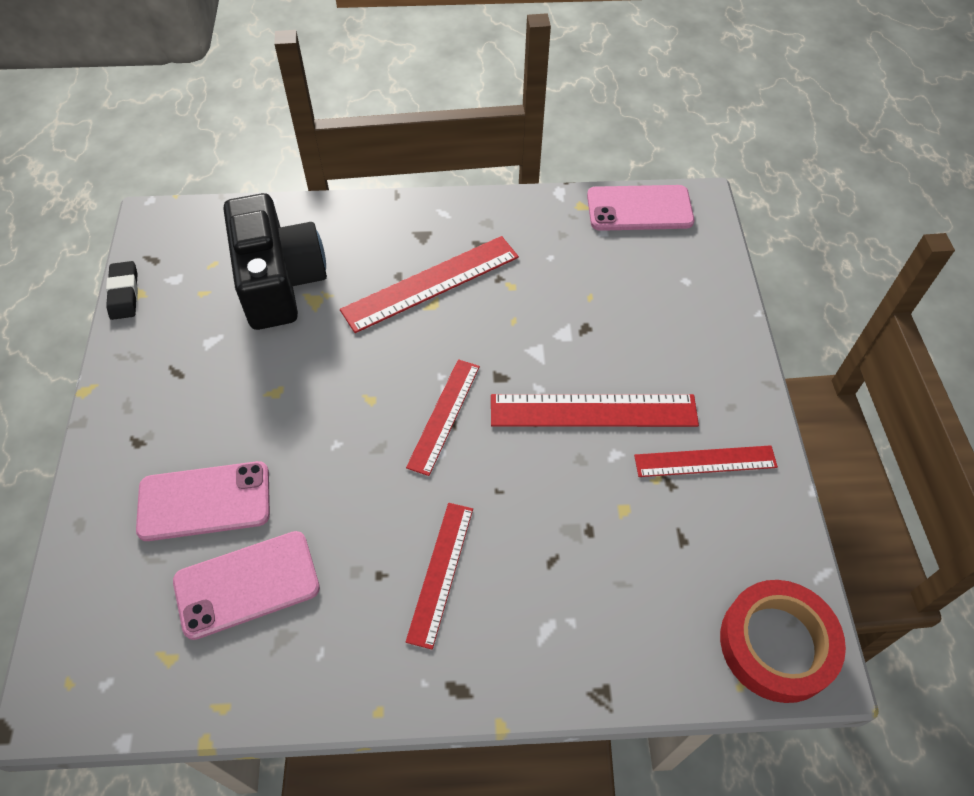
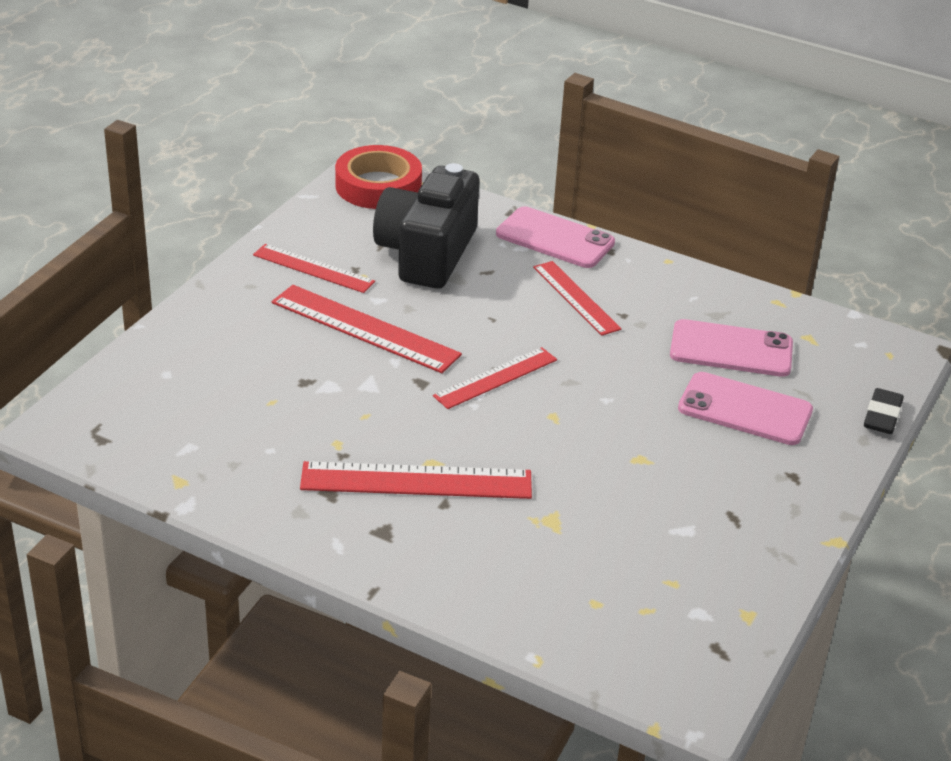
camera: 150 degrees left, 20 degrees down
black eraser [106,261,138,320] -> black eraser moved to [864,388,904,434]
black camera [224,193,327,330] -> black camera moved to [373,163,479,289]
red ruler [406,503,473,650] -> red ruler turned 75 degrees counterclockwise [533,261,621,336]
pink phone [587,185,694,231] -> pink phone moved to [496,206,615,268]

